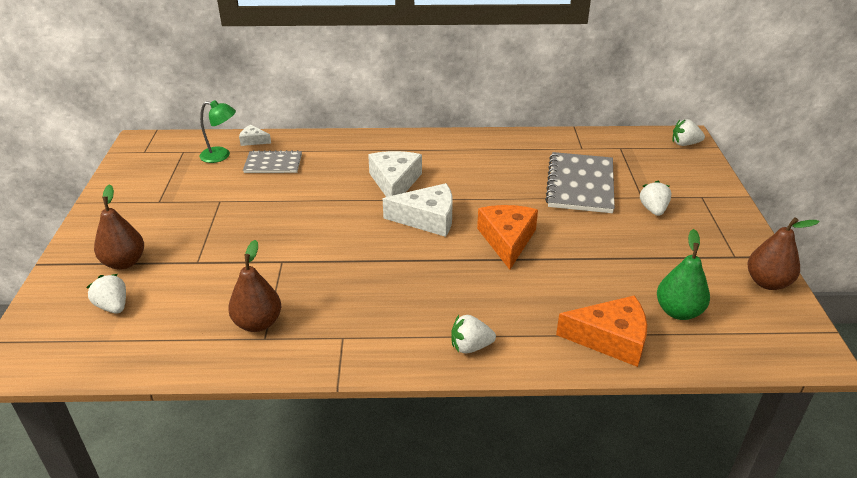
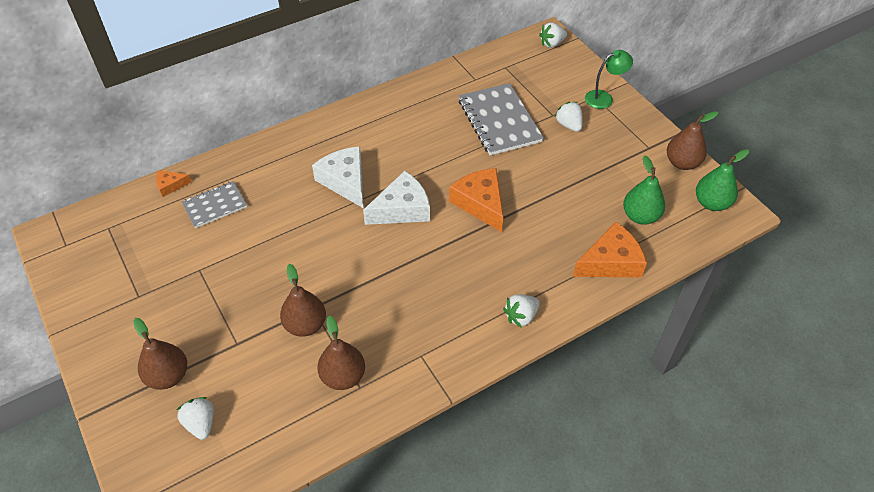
camera: 30 degrees left, 15 degrees up
white strawberry [86,274,126,314] -> white strawberry turned 45 degrees clockwise [177,397,214,440]
green lamp [200,100,236,163] -> green lamp moved to [585,50,633,109]
white cheese [239,125,271,146] -> orange cheese [156,170,192,197]
none -> brown pear [280,264,326,337]
none -> green pear [696,149,749,211]

